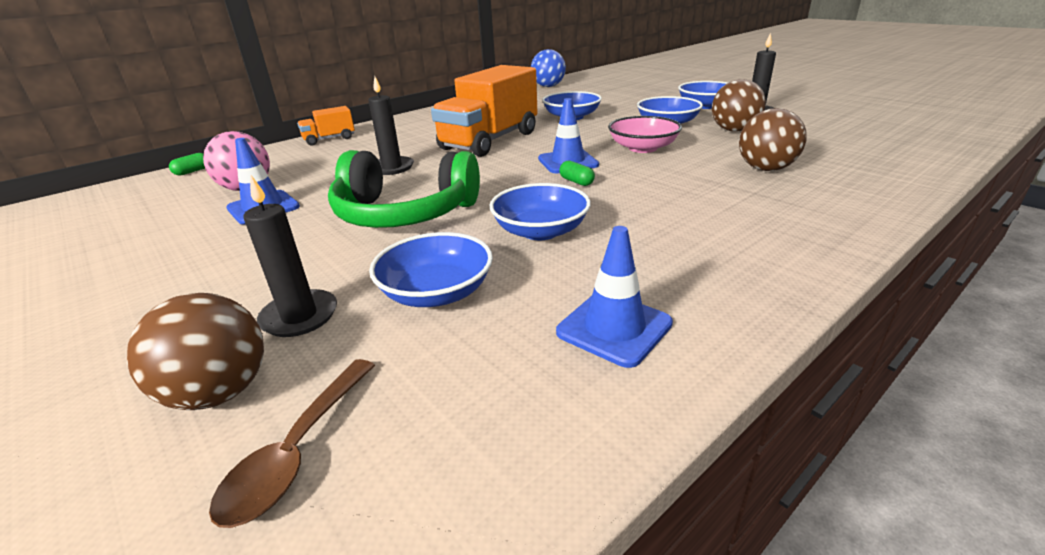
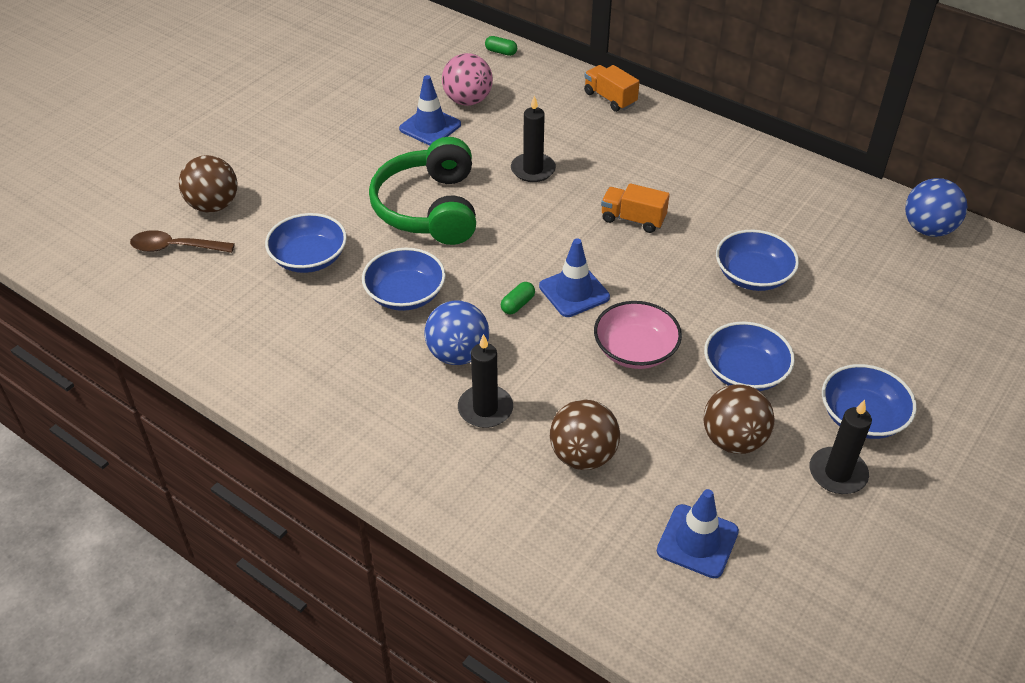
camera: 75 degrees right, 15 degrees up
black candle [244,175,337,337] -> black candle moved to [458,334,513,428]
orange truck [431,65,538,157] -> orange truck [601,183,670,233], size x0.47
blue traffic cone [556,226,673,368] -> blue traffic cone moved to [657,489,739,578]
none -> blue ball [424,300,489,365]

